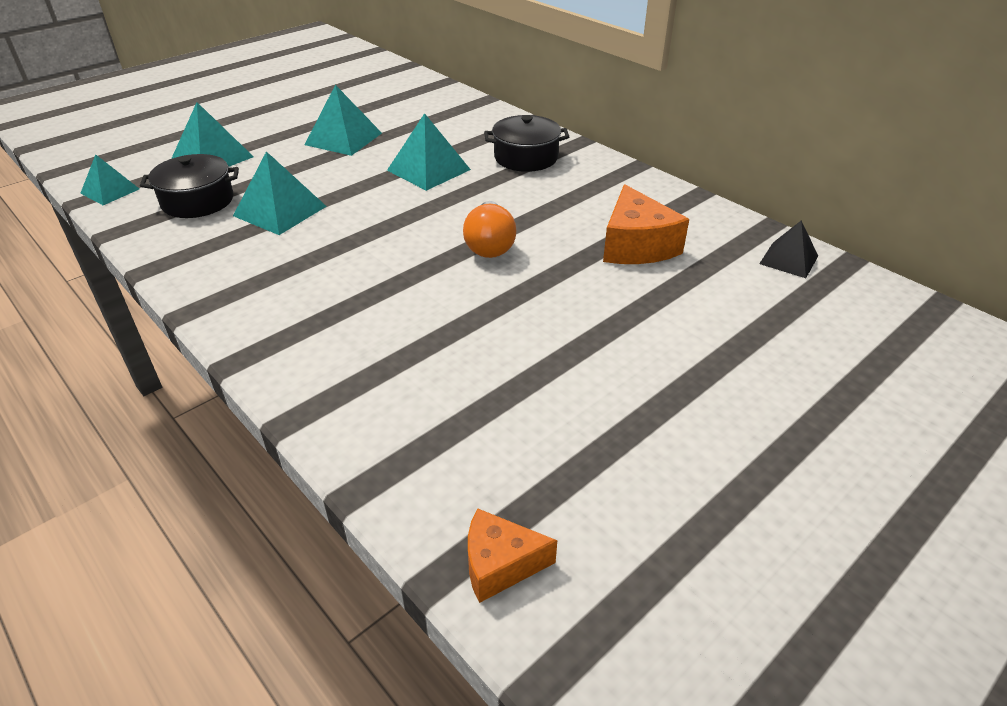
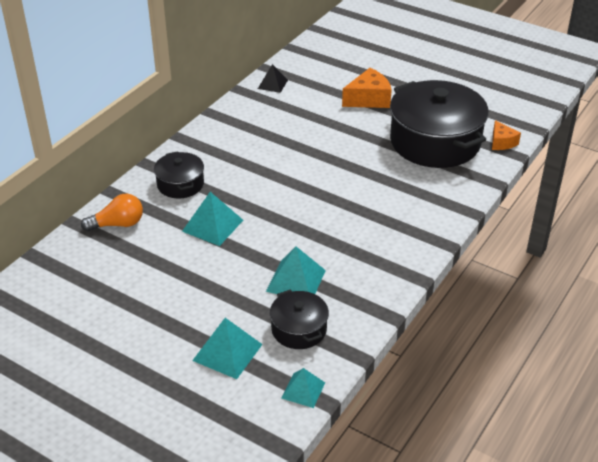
camera: 105 degrees left, 0 degrees up
turquoise pyramid [305,85,382,156] -> none
orange light bulb [463,201,516,258] -> orange light bulb moved to [81,194,143,231]
orange cheese [603,184,689,264] -> orange cheese moved to [342,68,392,108]
none -> black pot [390,80,488,168]

